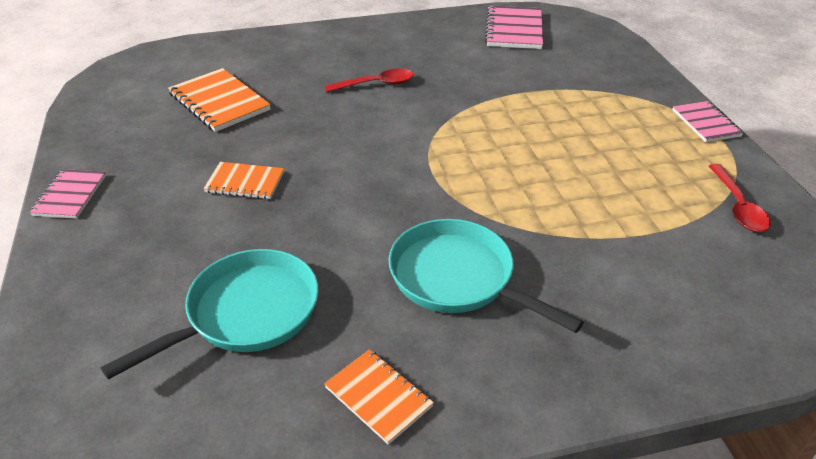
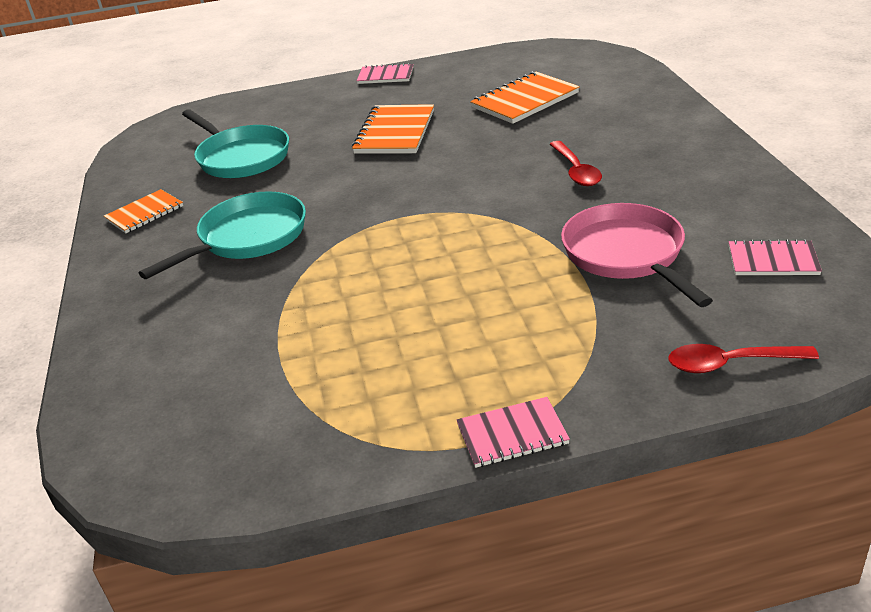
camera: 95 degrees right, 5 degrees down
orange notebook [203,162,284,199] -> orange notebook [352,104,434,154], size x1.60
pink notebook [485,6,543,49] -> pink notebook [729,239,822,275], size x0.63
red spoon [709,164,771,232] -> red spoon moved to [669,344,819,373]
none -> pink pan [561,203,713,307]

